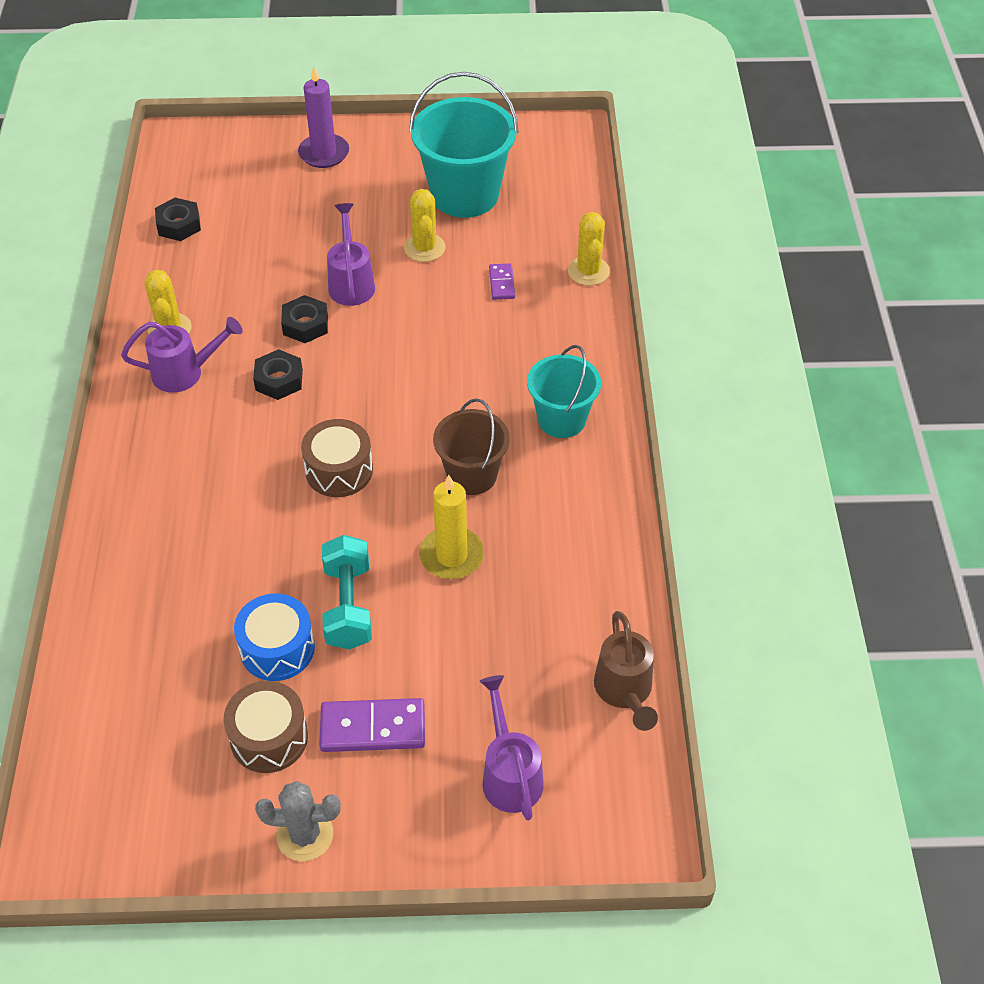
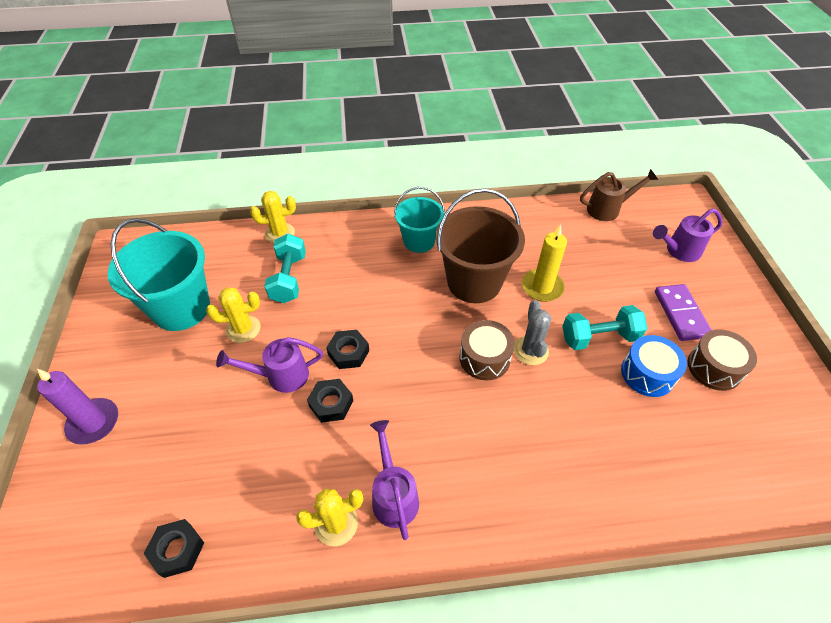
camera: 95 degrees left, 0 degrees up
black nut [253,349,303,400] -> black nut moved to [326,330,369,369]
grey cactus [255,781,341,861] -> grey cactus moved to [513,300,551,365]
brown bucket [433,398,510,495] -> brown bucket [436,188,525,303], size x1.61
purple domino [489,263,515,300] -> turquoise dumbbell [264,234,306,303]

